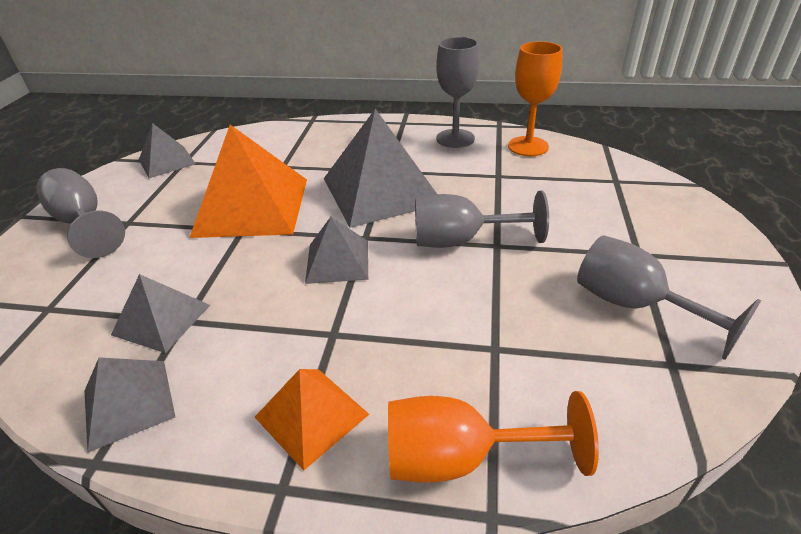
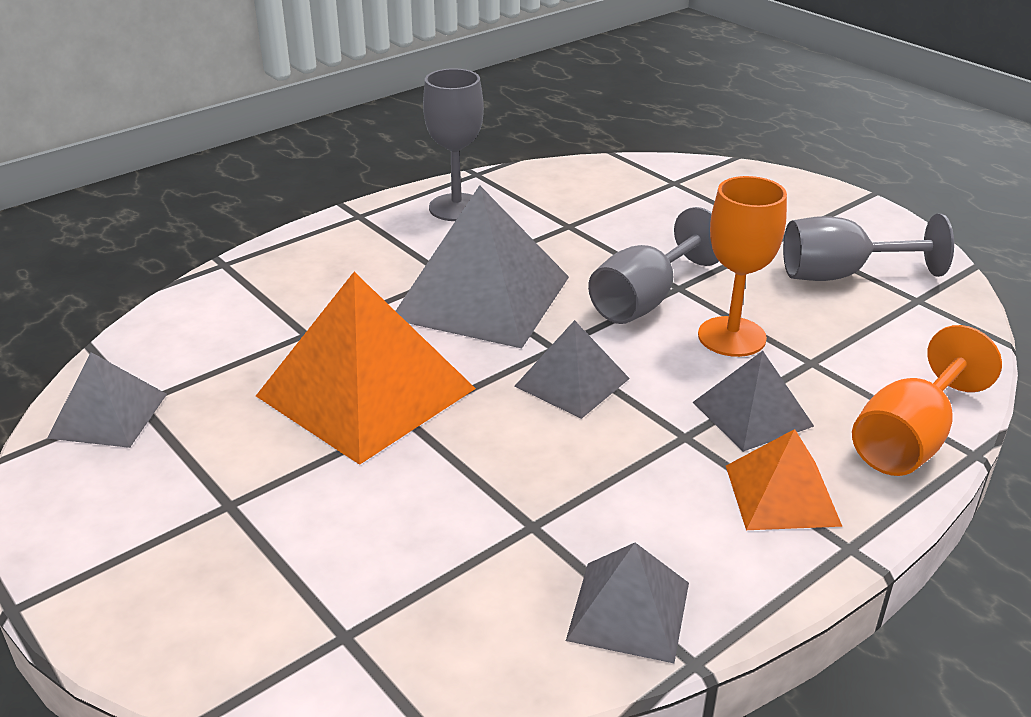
camera: 50 degrees left, 5 degrees down
grey goblet [37,168,125,258] -> none
grey pyramid [111,274,210,353] -> grey pyramid moved to [693,351,814,452]
orange goblet [508,41,563,156] -> orange goblet moved to [698,176,787,357]

